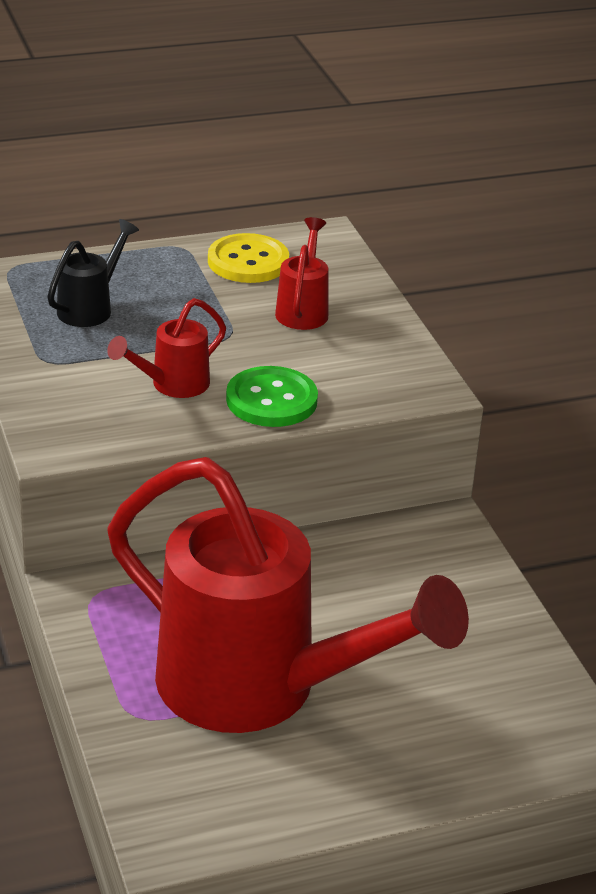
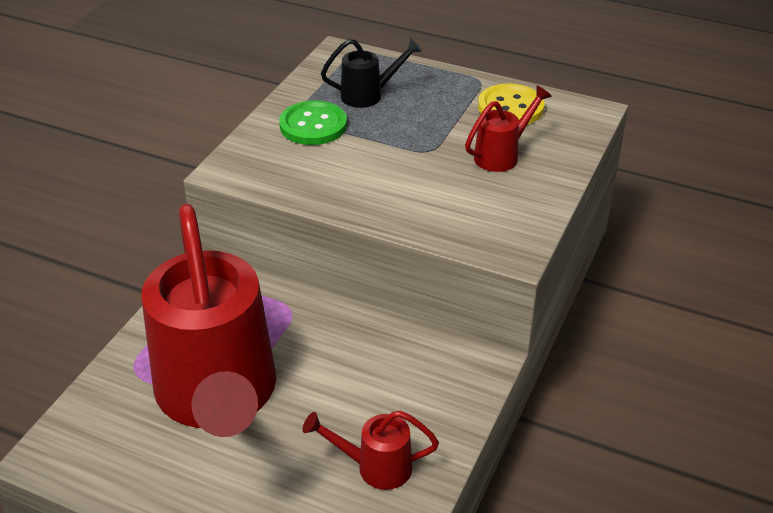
camera: 45 degrees right, 5 degrees up
red watering can [107,298,226,398] -> red watering can moved to [303,410,439,490]
green button [226,366,318,427] -> green button moved to [279,100,347,145]

